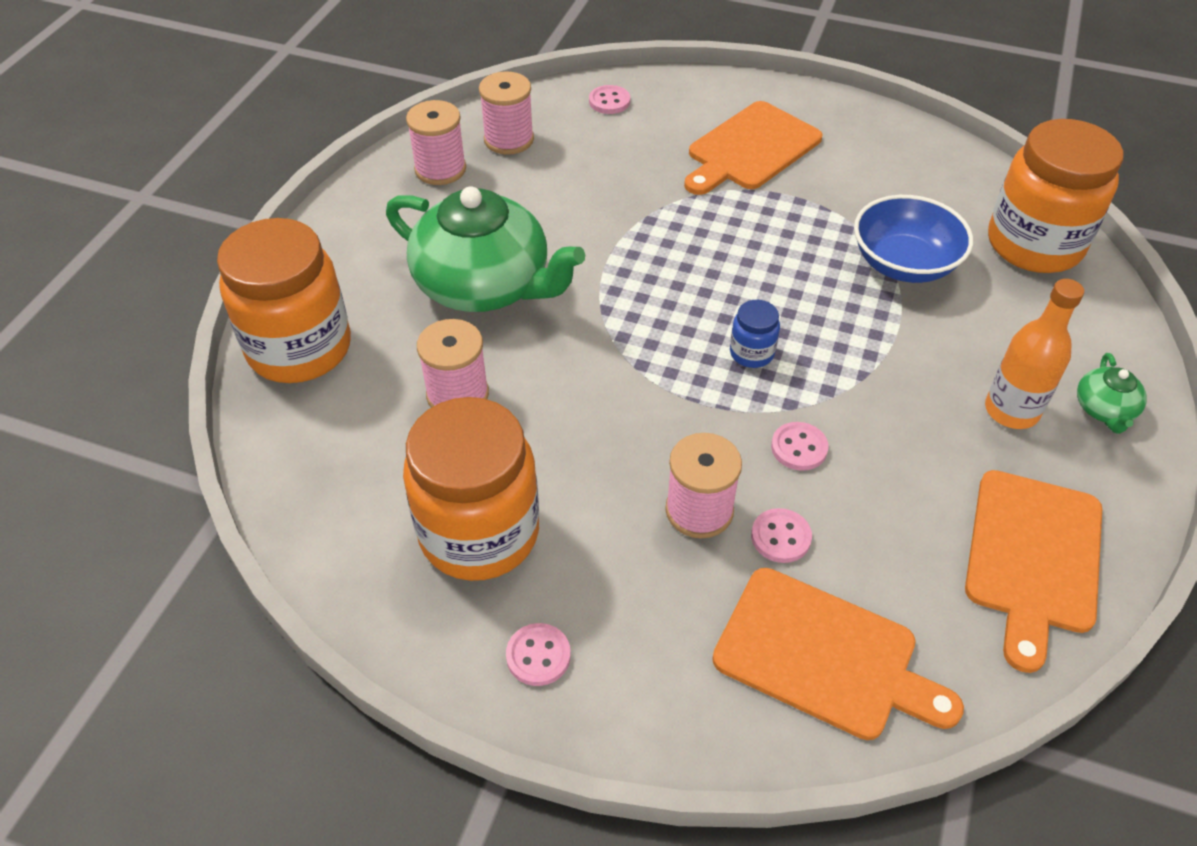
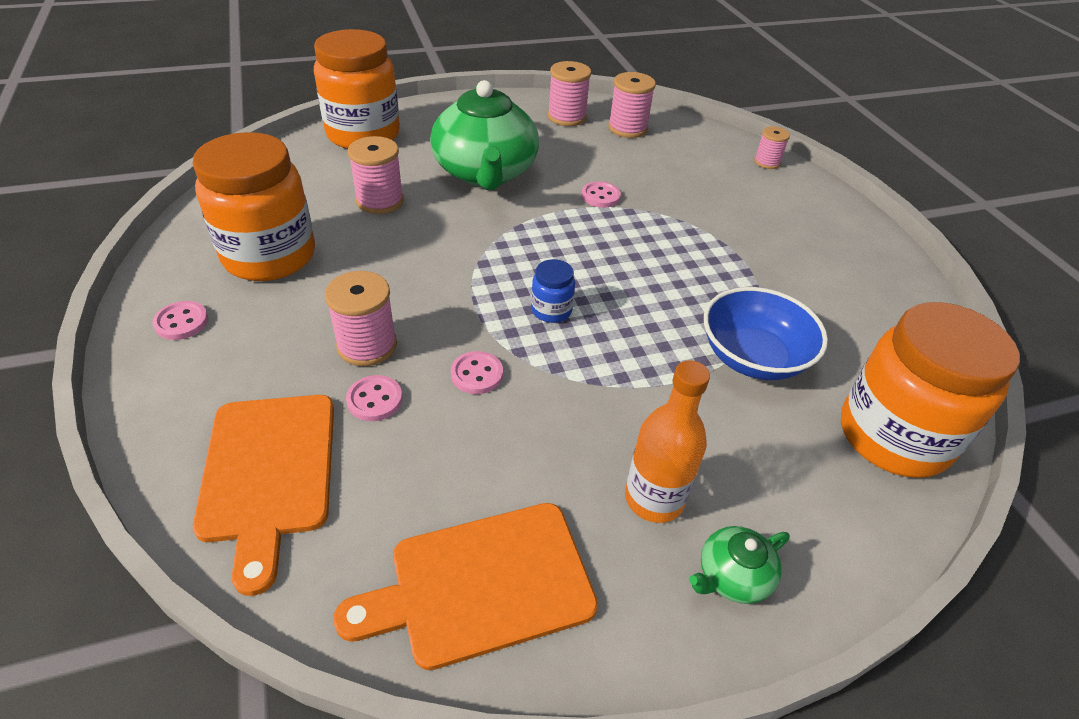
camera: 50 degrees right, 5 degrees down
pink button [589,85,630,114] -> pink button moved to [581,181,621,208]
orange cutting board [684,101,822,195] -> none
none -> pink spool [754,126,790,169]

